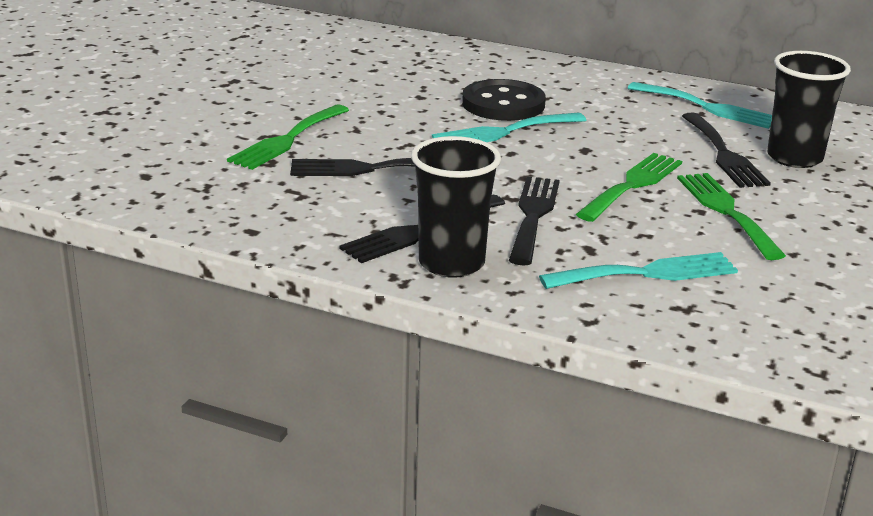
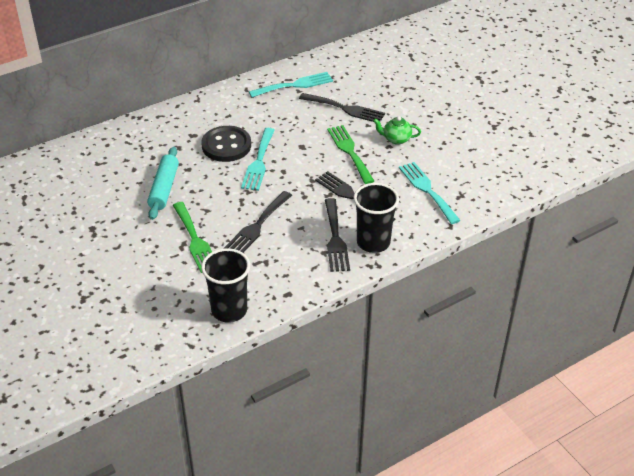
camera: 55 degrees left, 15 degrees up
turquoise fork [539,252,738,289] -> turquoise fork turned 45 degrees counterclockwise [399,162,461,224]
green fork [677,173,786,260] -> green teapot [373,116,421,145]
black cup [767,51,851,168] -> black cup moved to [201,248,250,323]
none -> turquoise rolling pin [147,147,179,220]

